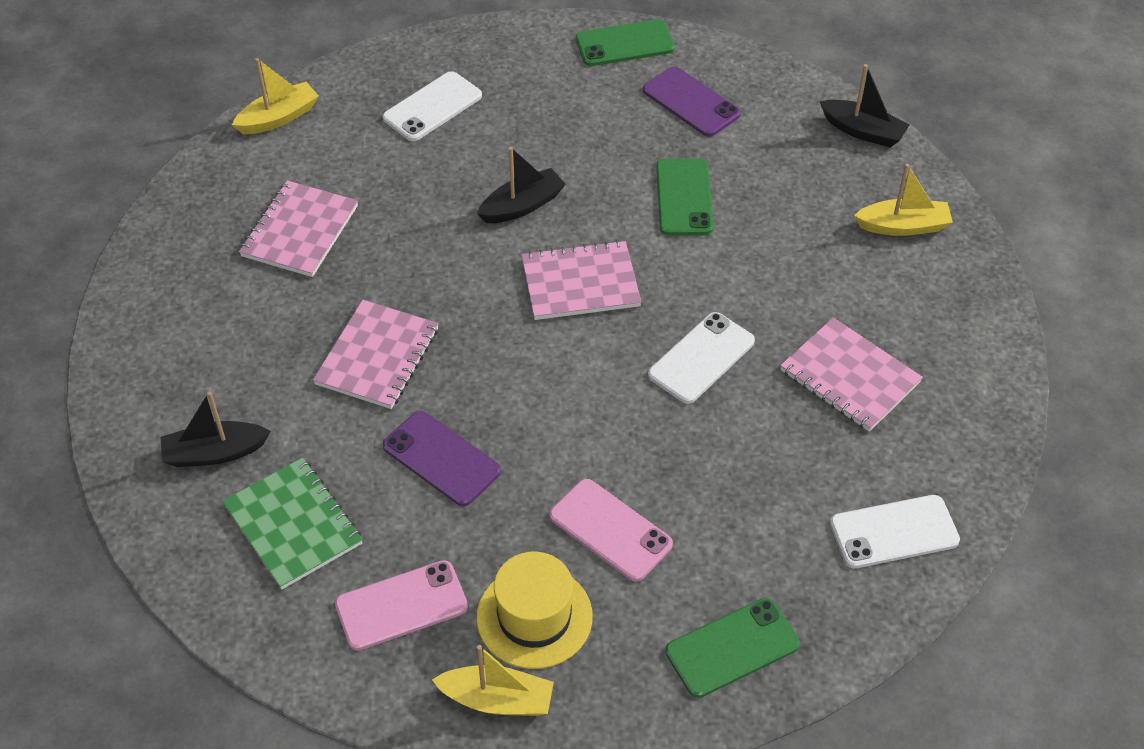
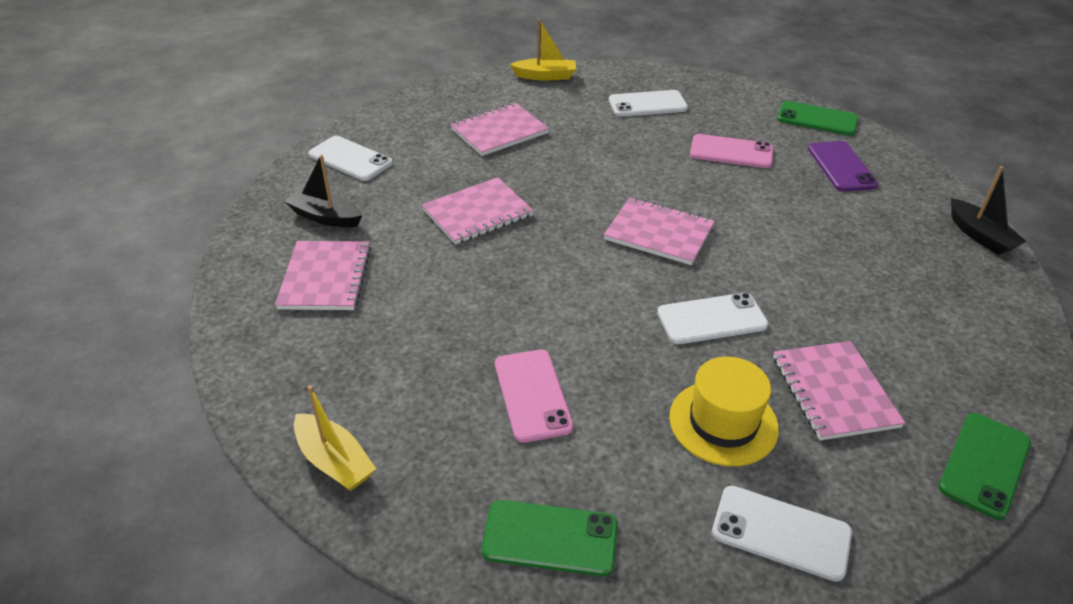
camera: 35 degrees right, 10 degrees down
green notebook [222,458,363,590] -> pink notebook [275,241,371,310]
pink phone [335,560,468,651] -> pink phone moved to [690,134,773,168]
purple phone [383,411,501,506] -> none
yellow hat [476,552,593,669] -> yellow hat moved to [669,357,779,466]
black boat [477,147,566,223] -> none
green phone [656,158,713,235] -> green phone moved to [939,413,1031,520]
yellow boat [854,164,953,236] -> none
none -> white phone [308,136,393,181]

